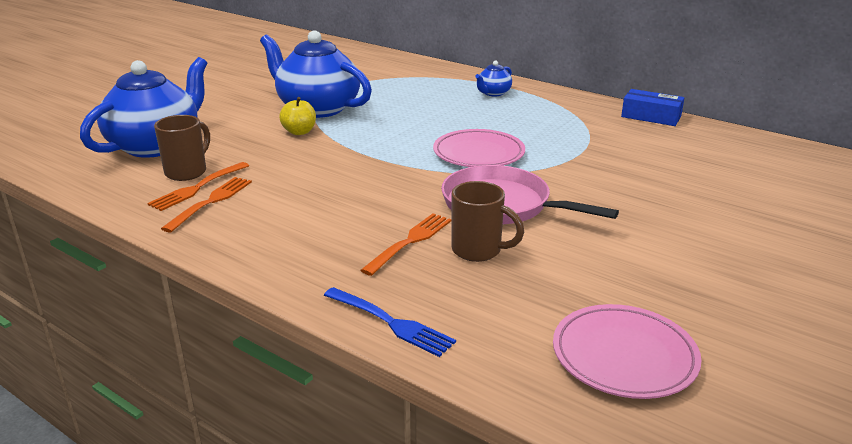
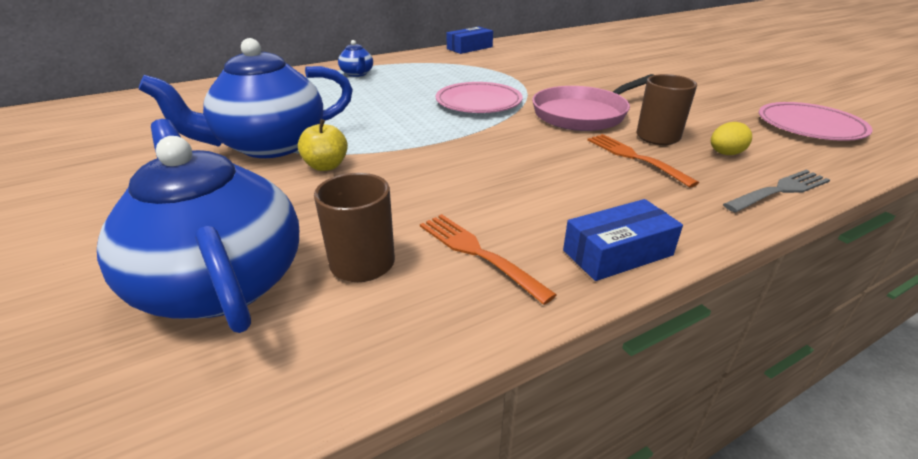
camera: 65 degrees left, 5 degrees up
orange fork [147,162,249,211] -> none
blue fork [324,287,456,357] -> grey fork [723,170,830,213]
none -> blue box [563,199,683,281]
none -> yellow egg [711,122,752,155]

